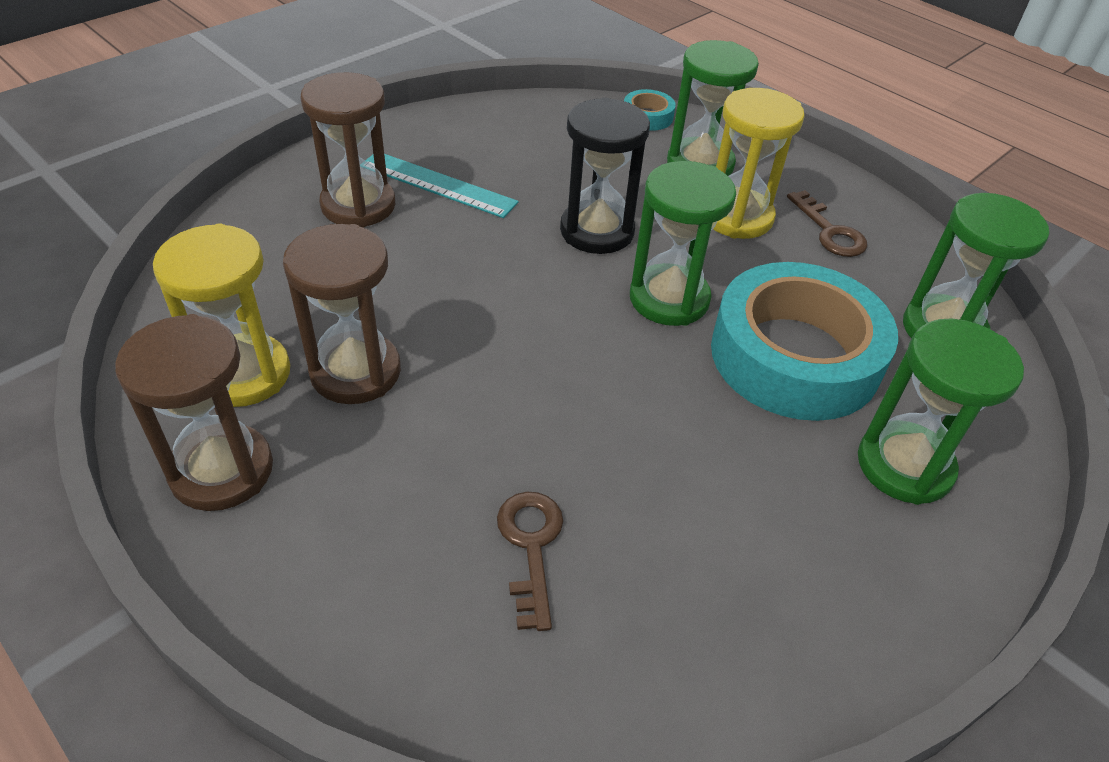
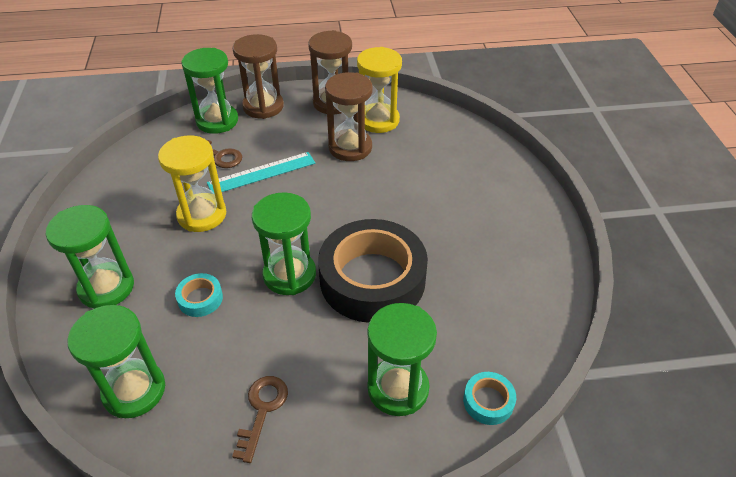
camera: 130 degrees right, 0 degrees up
brown hourglass [300,72,395,228] -> brown hourglass moved to [232,34,284,119]
turquoise ruler [365,154,519,218] -> turquoise ruler moved to [207,152,315,192]
black hourglass [560,97,650,254] -> black tape [318,219,428,323]
turquoise tape [711,262,898,421] -> turquoise tape [175,273,223,317], size x0.41
yellow hourglass [713,88,805,239] -> yellow hourglass moved to [158,136,226,232]
brown key [787,190,867,257] -> brown key turned 90 degrees clockwise [232,376,288,463]
none -> green hourglass [181,48,238,134]

